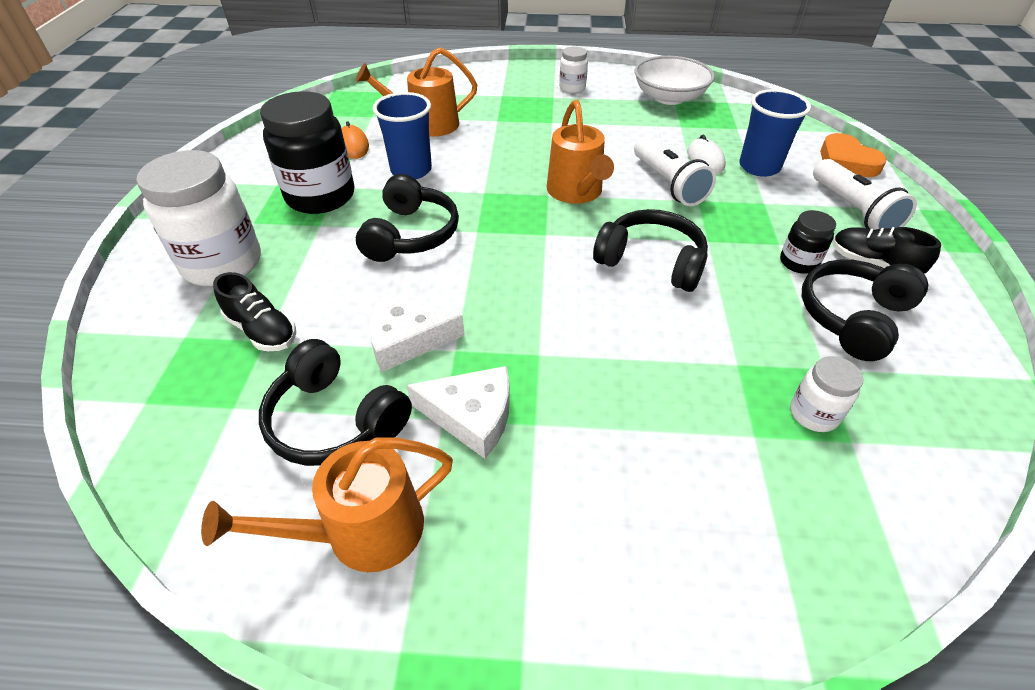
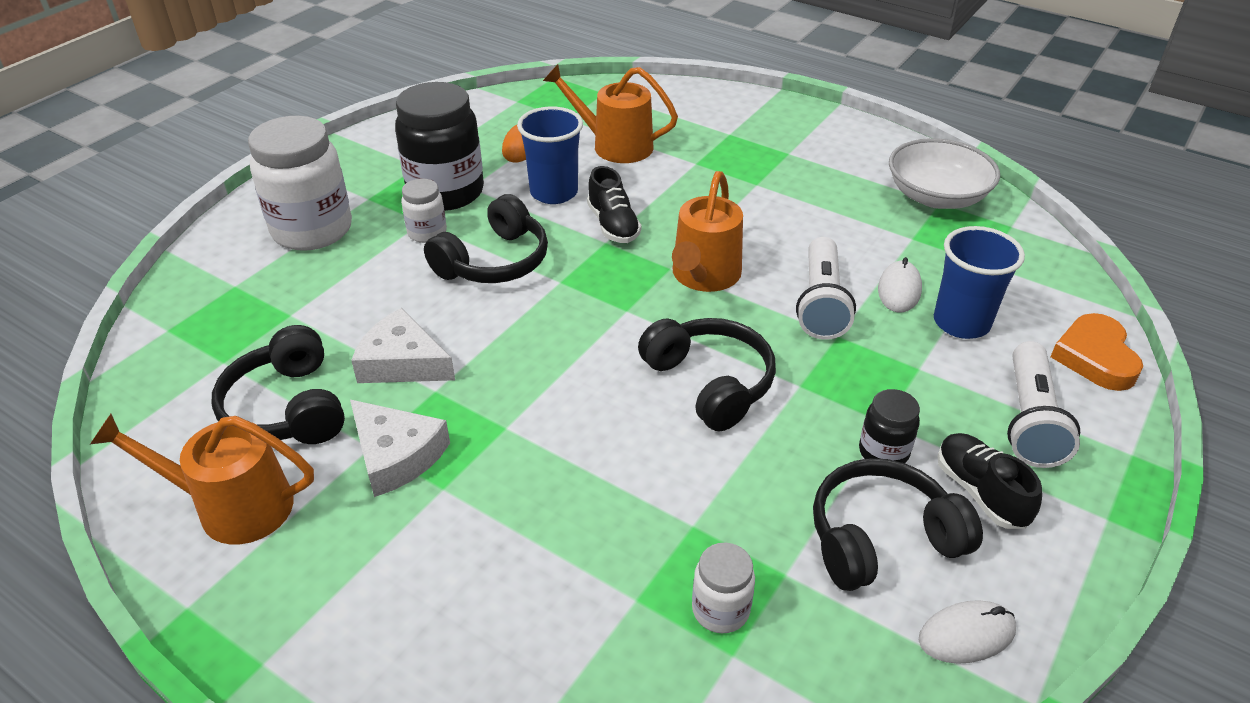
camera: 30 degrees right, 5 degrees down
black shoe [213,272,296,351] -> black shoe moved to [587,166,641,243]
white jar [559,47,588,93] -> white jar moved to [401,178,447,243]
none -> white mouse [919,600,1016,664]

